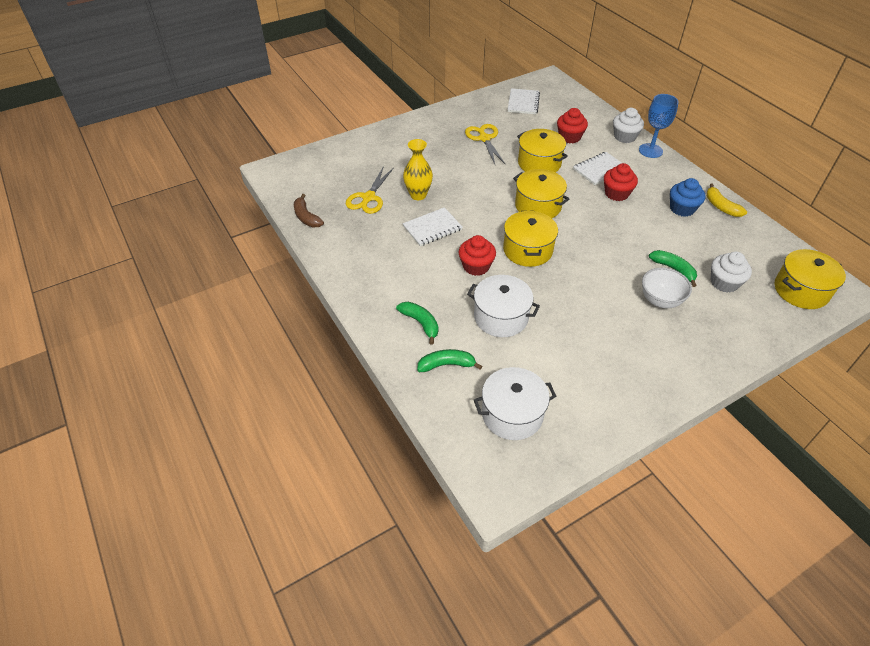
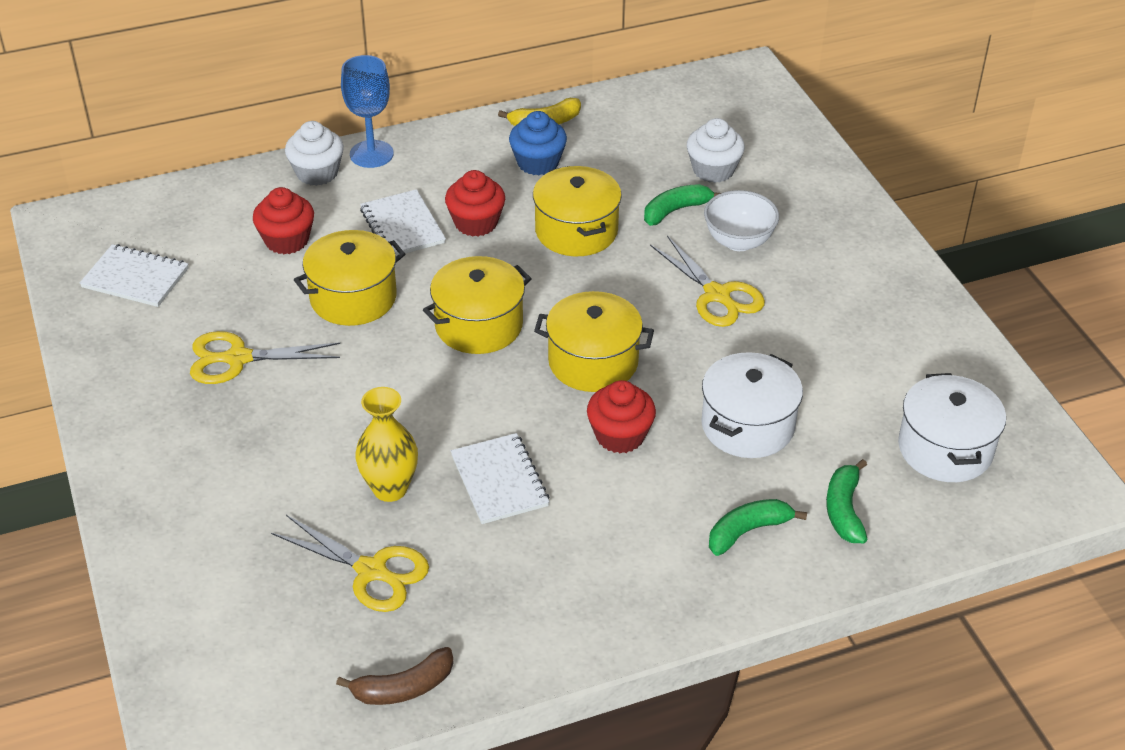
camera: 80 degrees left, 5 degrees down
yellow pot [775,249,846,309] -> yellow pot moved to [533,166,622,256]
none -> yellow scissors [650,235,765,327]

